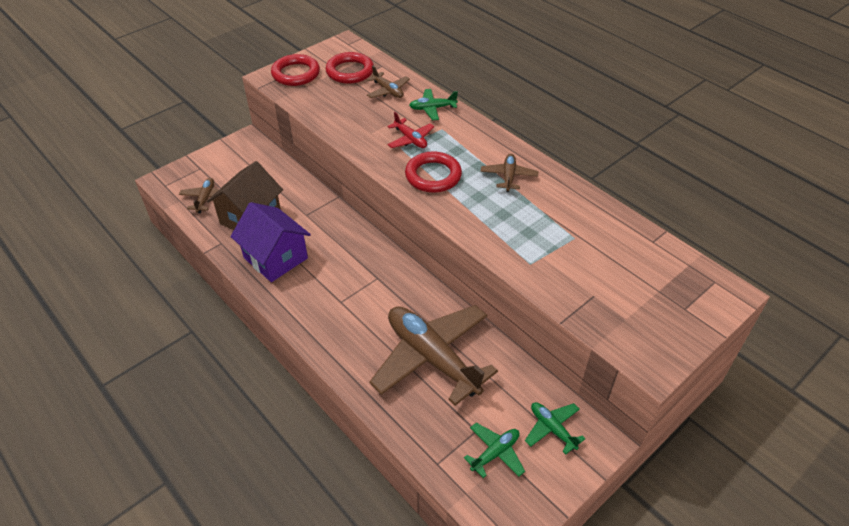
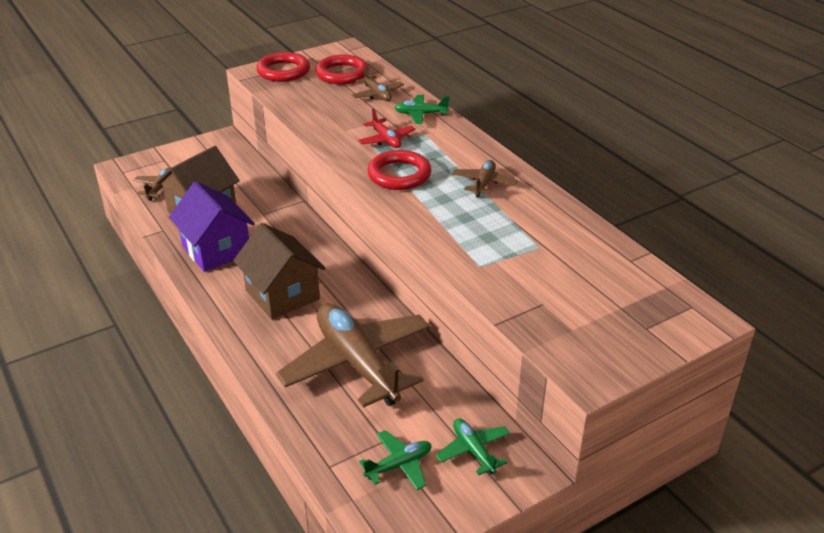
camera: 10 degrees right, 10 degrees down
none -> brown house [233,223,326,320]

